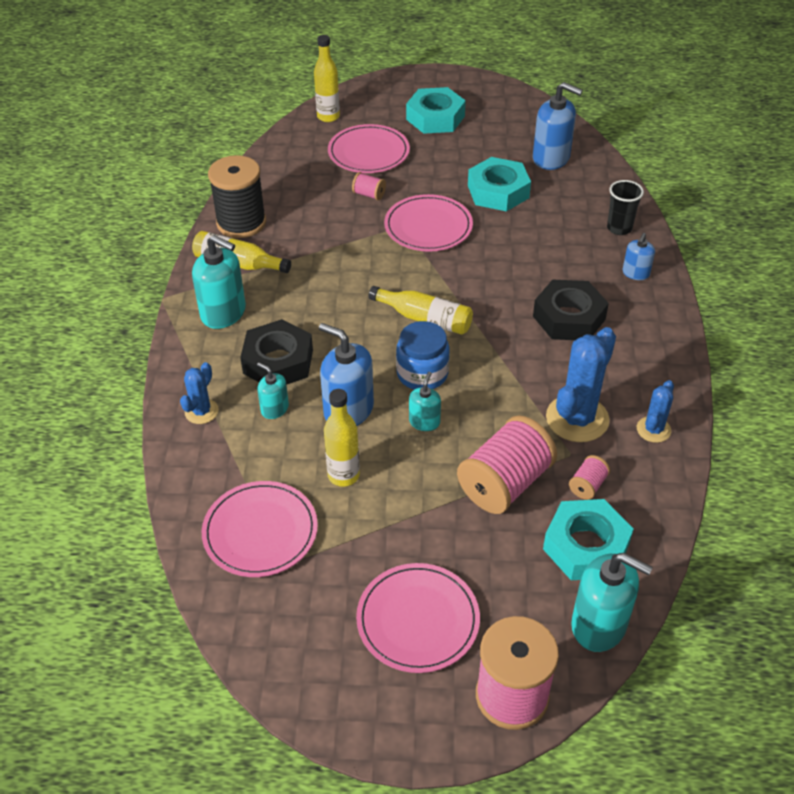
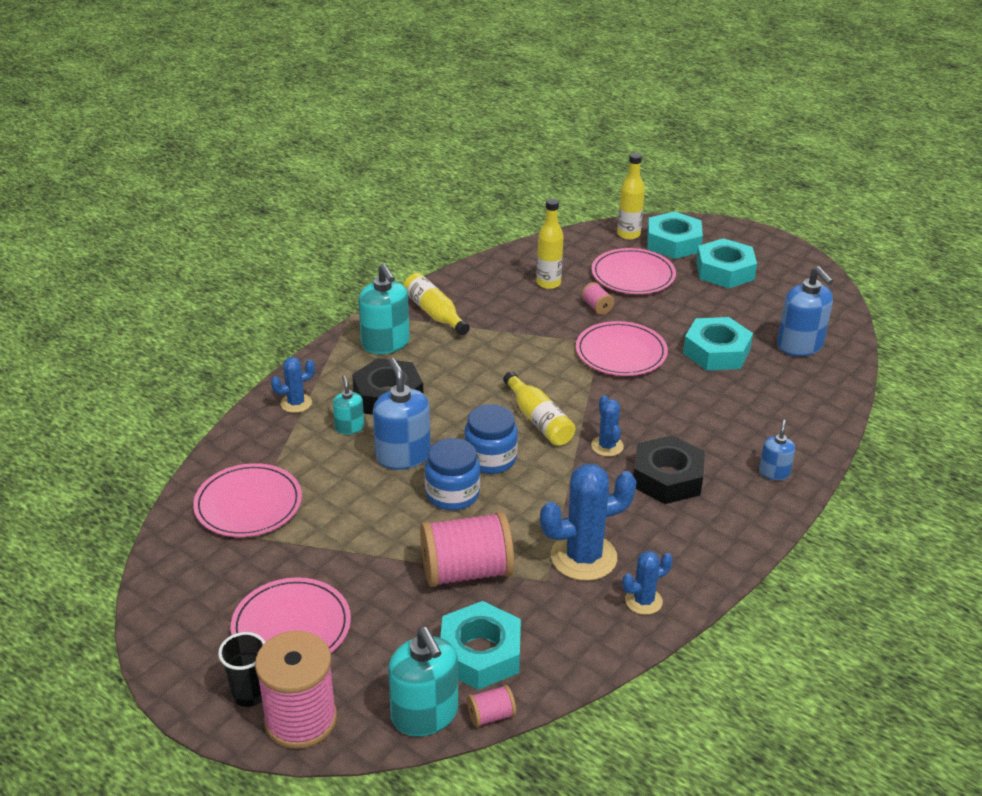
camera: 35 degrees right, 10 degrees down
black spool [208,155,266,238] -> none
yellow bottle [324,389,360,487] -> yellow bottle moved to [536,199,564,289]
turquoise soap dispenser [409,372,441,431] -> blue jar [425,438,480,510]
pink spool [569,455,610,500] -> pink spool moved to [467,685,516,727]
black cup [607,180,644,235] -> black cup moved to [218,632,266,707]
blue soap dispenser [623,233,655,280] -> blue soap dispenser turned 135 degrees clockwise [759,420,795,480]
none -> blue cactus [591,395,624,457]
none -> turquoise nut [647,212,703,259]

